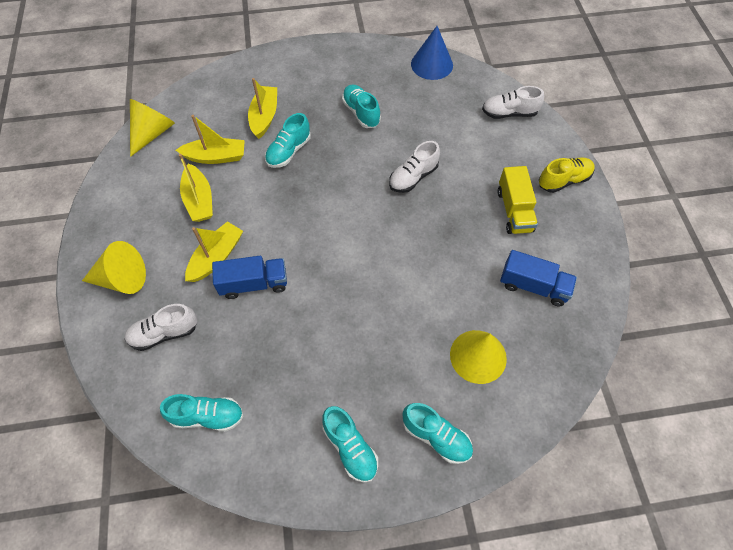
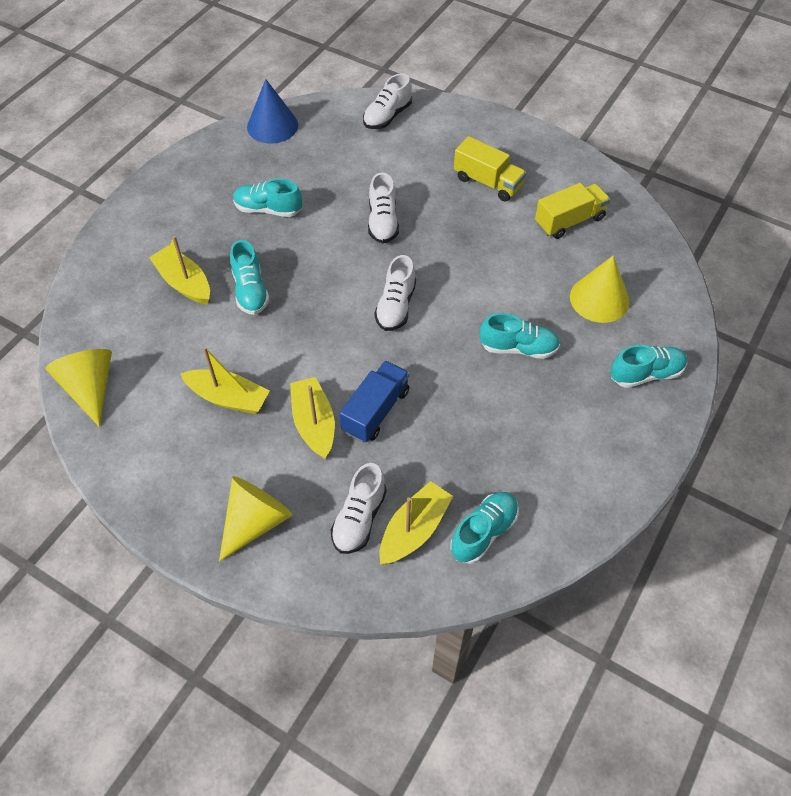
camera: 50 degrees left, 5 degrees down
yellow boat [176,115,245,164] -> yellow boat moved to [379,481,453,564]
turquoise shoe [322,406,378,483] -> turquoise shoe moved to [480,313,560,359]
blue truck [500,250,577,306] -> yellow truck [535,183,610,239]
yellow shoe [539,157,595,193] -> none
none -> white shoe [374,255,416,331]

